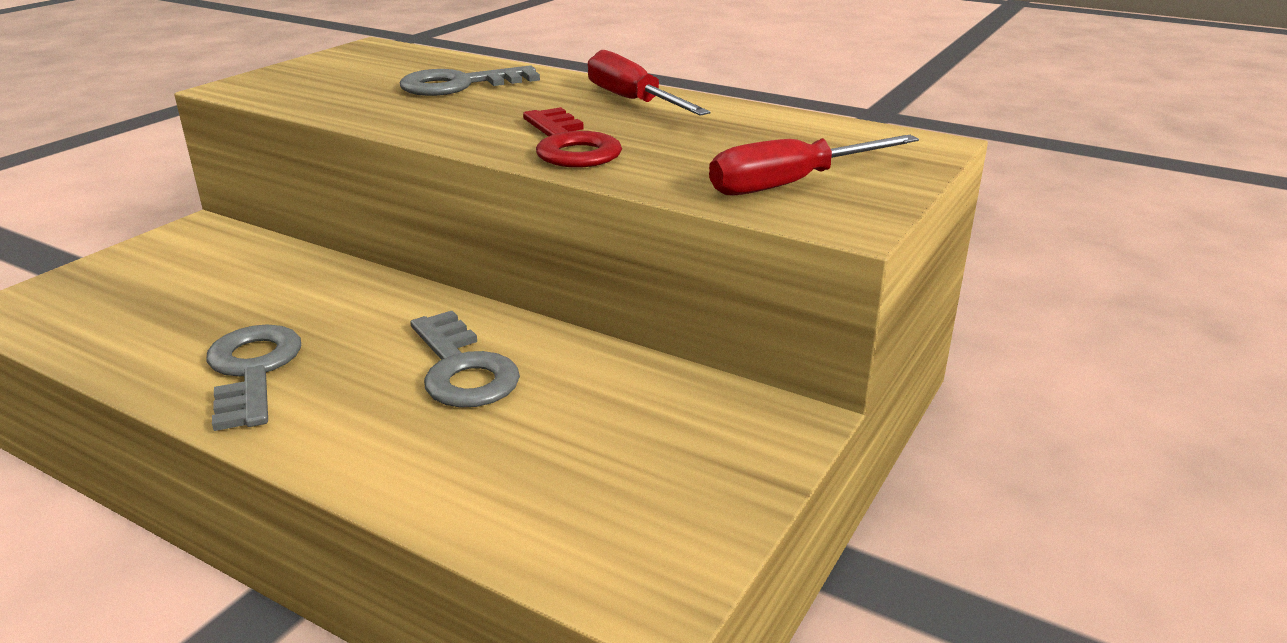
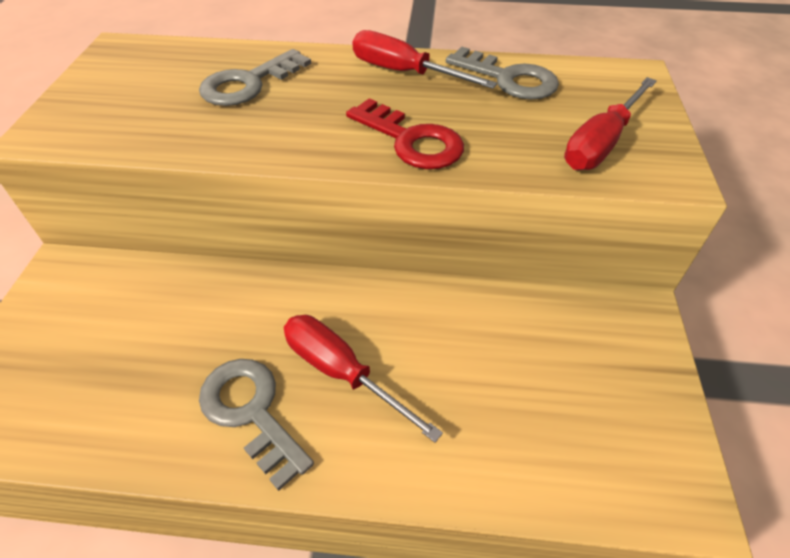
camera: 25 degrees left, 20 degrees up
grey key [410,311,520,408] -> grey key moved to [446,47,559,100]
none -> red screwdriver [284,315,443,443]

